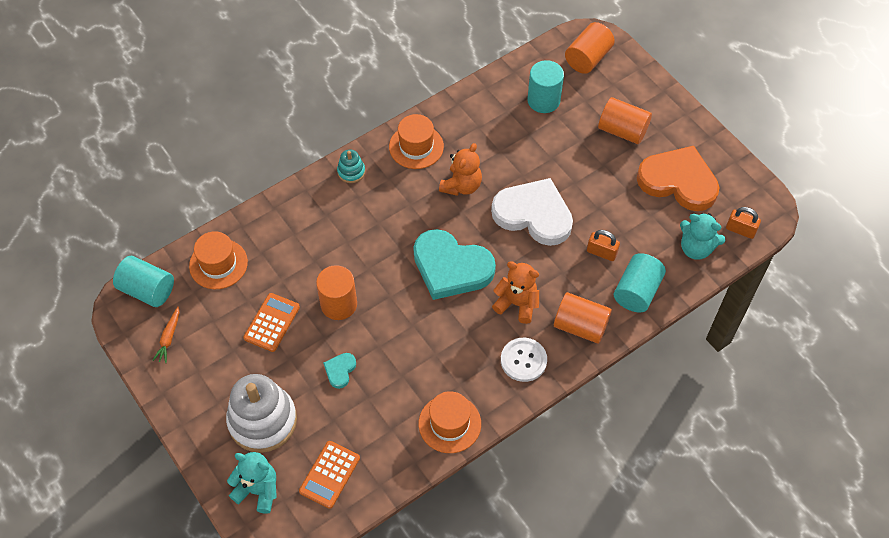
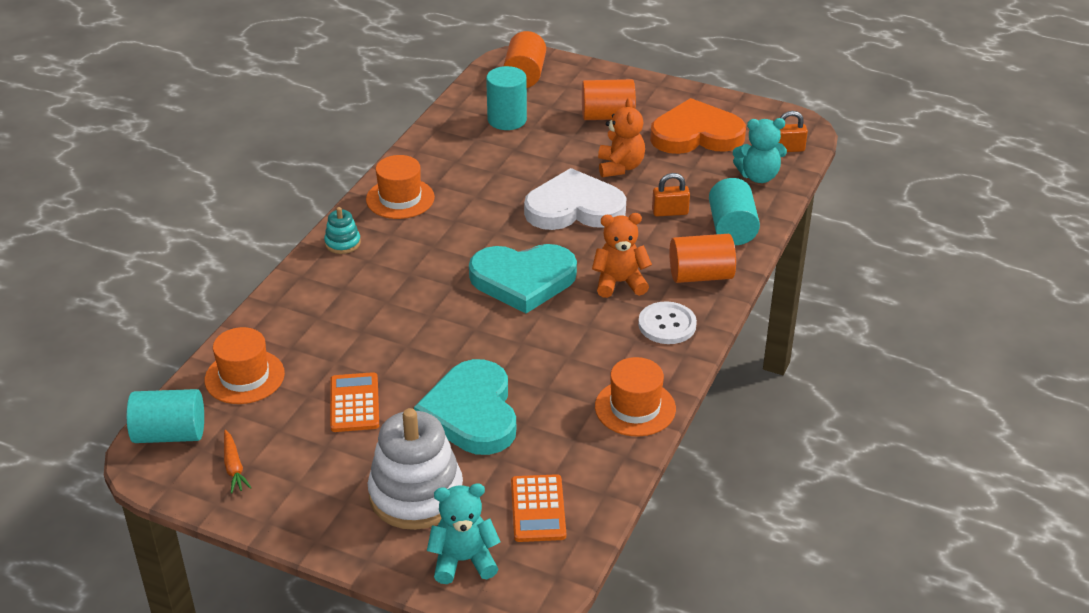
camera: 30 degrees left, 20 degrees down
orange cylinder [316,265,357,320] -> none
turquoise heart [323,353,356,389] -> turquoise heart [414,359,516,455], size x2.39
orange teddy bear [439,143,482,196] -> orange teddy bear moved to [598,98,645,177]

